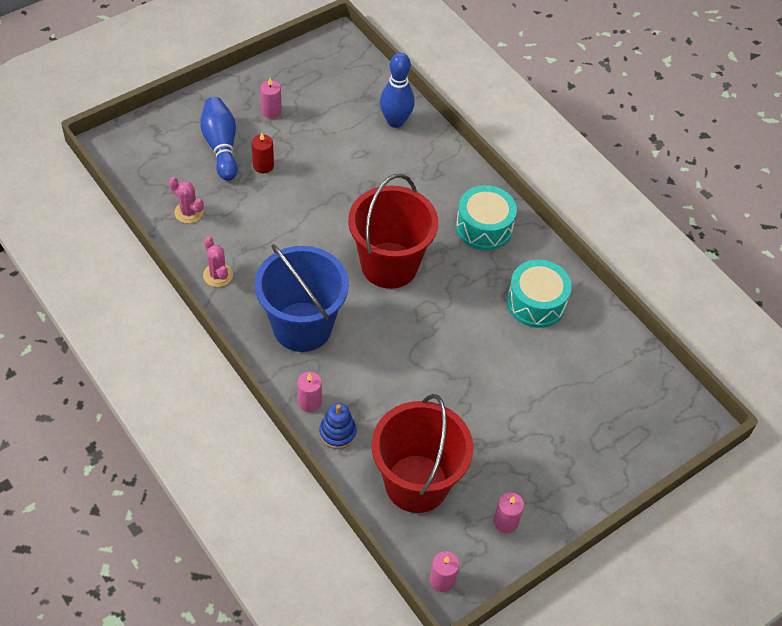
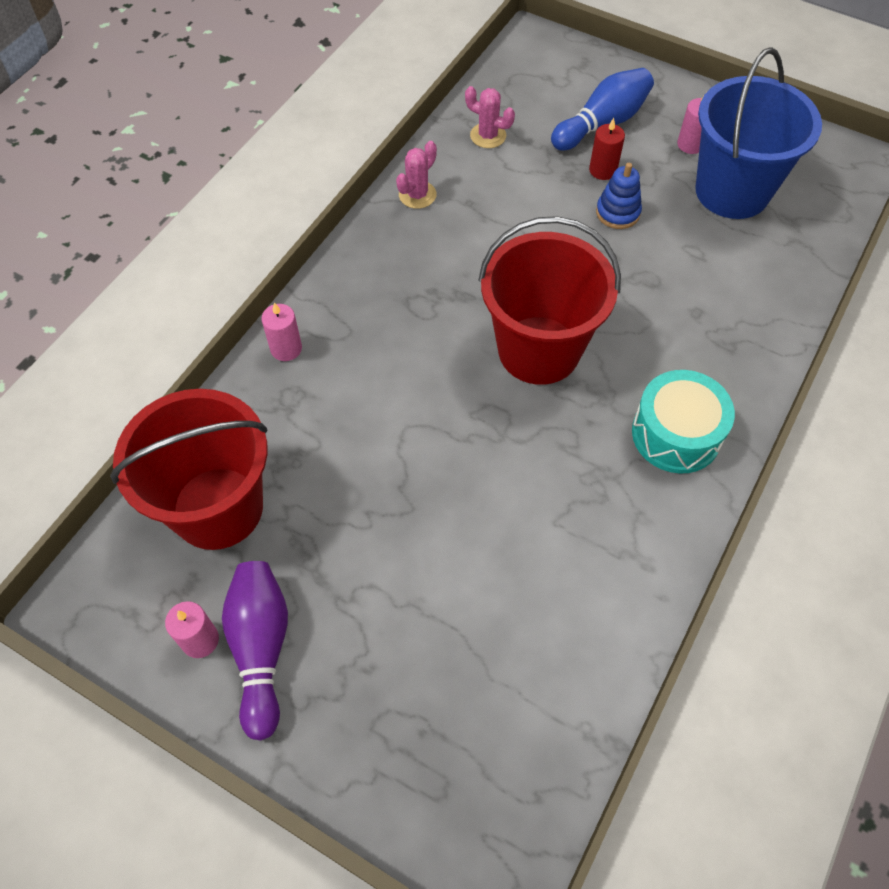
camera: 70 degrees right, 5 degrees up
pink cactus [169,177,204,223] -> pink cactus turned 75 degrees counterclockwise [465,86,515,148]
blue bucket [255,244,349,352] -> blue bucket moved to [695,47,822,219]
blue stacking toy [319,403,357,449] -> blue stacking toy moved to [596,163,642,229]
blue bowling pin [380,53,415,128] -> none
pink candle [430,551,459,592] -> none
turquoise drum [507,260,572,328] -> none
none -> purple bowling pin [222,561,288,741]

